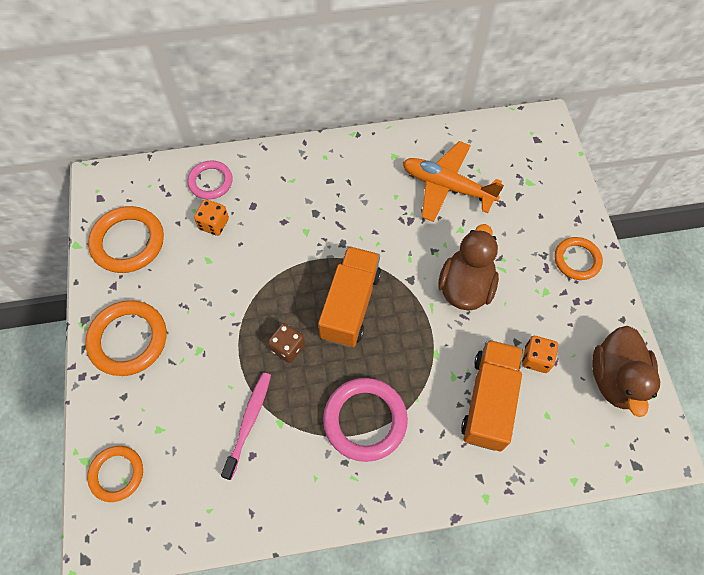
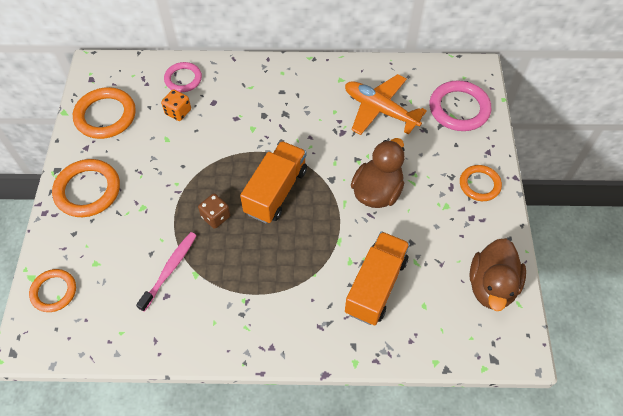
camera: 10 degrees right, 5 degrees down
pink ring [323,378,408,462] -> pink ring moved to [430,81,491,131]
orange dice [522,336,558,373] -> none

